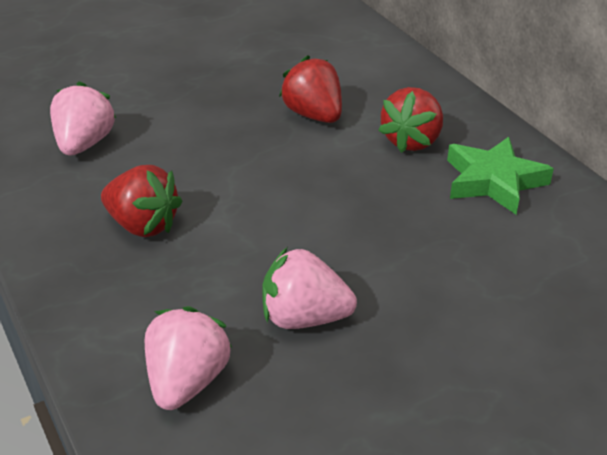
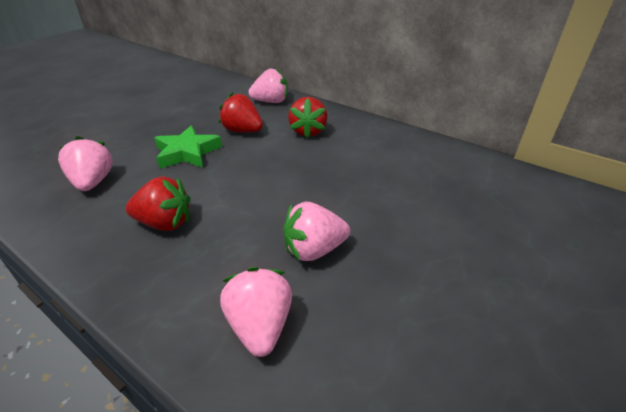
camera: 25 degrees left, 0 degrees up
green star [447,137,554,215] -> green star moved to [154,126,222,169]
none -> pink strawberry [248,68,288,103]

